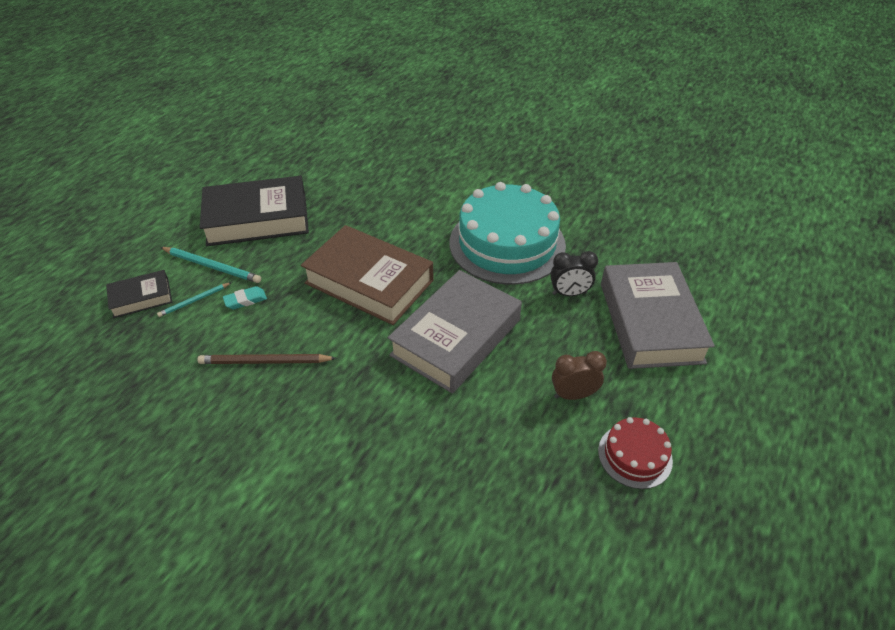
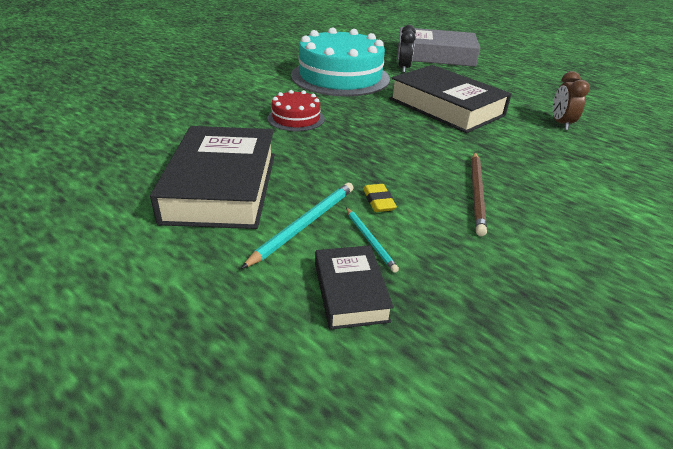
camera: 80 degrees left, 10 degrees down
turquoise eraser [223,286,267,310] -> yellow eraser [363,184,397,212]
brown book [301,225,433,325] -> none
grey book [388,270,522,393] -> black book [389,65,512,133]
brown clock [552,351,607,400] -> brown clock moved to [553,71,590,130]
red cake [598,417,673,489] -> red cake moved to [268,90,325,131]

